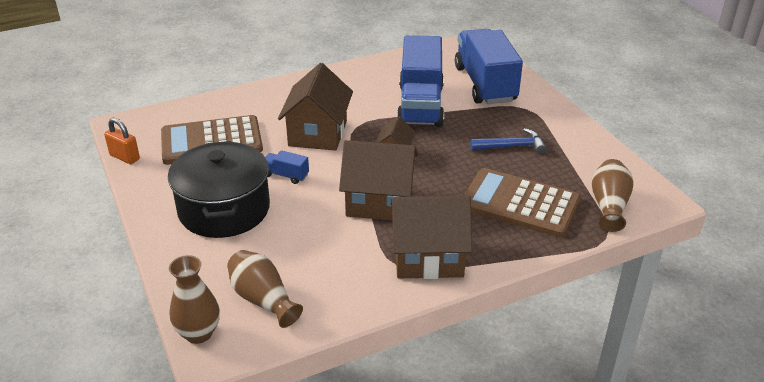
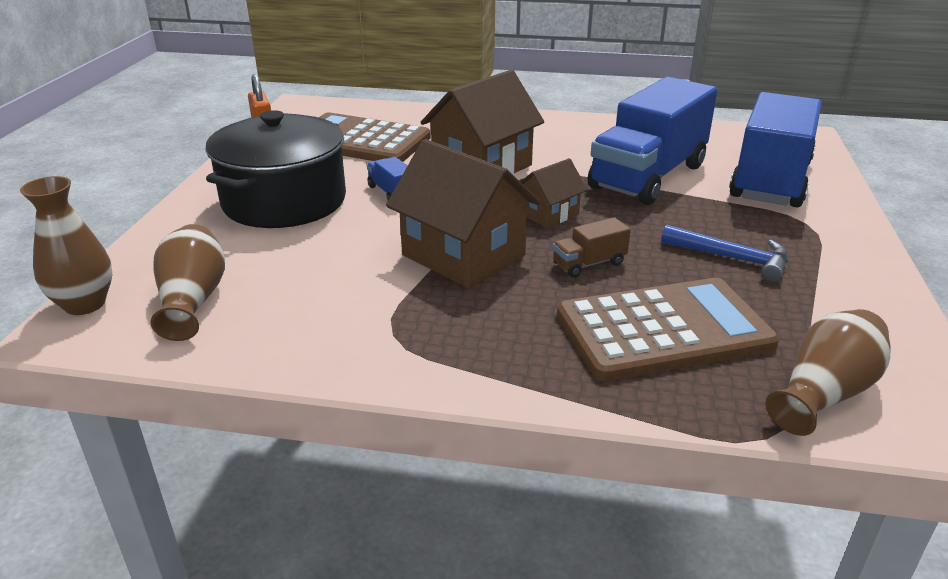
camera: 35 degrees right, 5 degrees down
brown house [391,196,472,279] -> none
brown calculator [464,168,581,237] -> brown calculator turned 105 degrees clockwise [557,278,779,381]
none -> brown truck [552,217,631,277]

